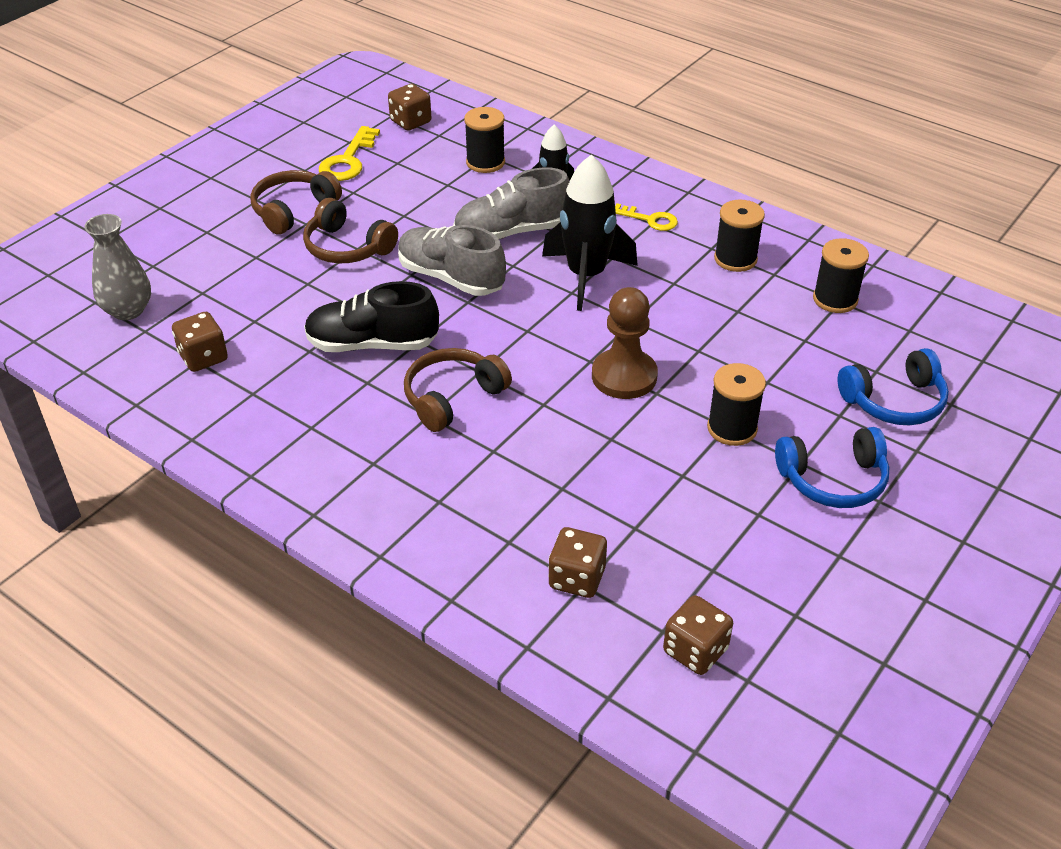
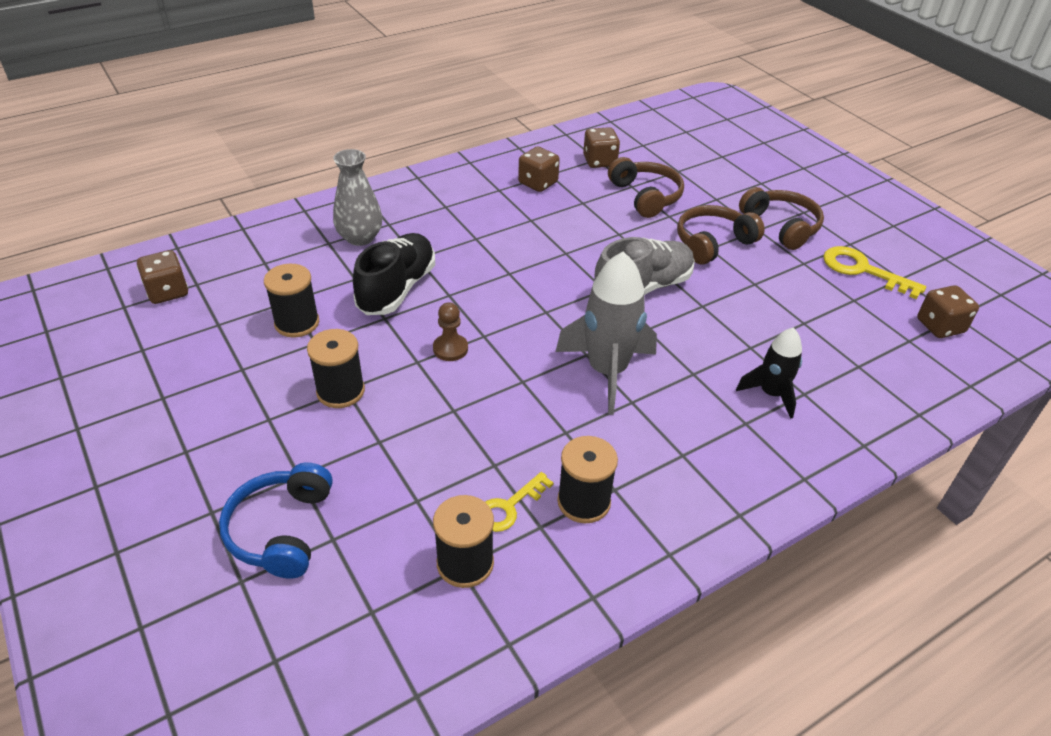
camera: 110 degrees right, 0 degrees up
grey vase [84,214,151,320] -> grey vase moved to [333,149,382,246]
black shoe [304,281,439,352] -> black shoe moved to [353,233,435,315]
brown headphones [404,348,512,432] -> brown headphones moved to [608,157,684,218]
grey shoe [453,168,570,239] -> none
black spool [464,107,505,173] -> black spool moved to [264,264,319,338]
black rocket [542,155,638,311] -> grey rocket [555,251,657,415]
brown dice [548,527,607,598] -> brown dice moved to [518,147,560,192]
brown pawn [592,287,658,399] -> brown pawn [433,302,468,361], size x0.57
yellow key [615,203,678,231] -> yellow key moved to [485,472,554,532]
blue headphones [775,427,889,508] -> none

